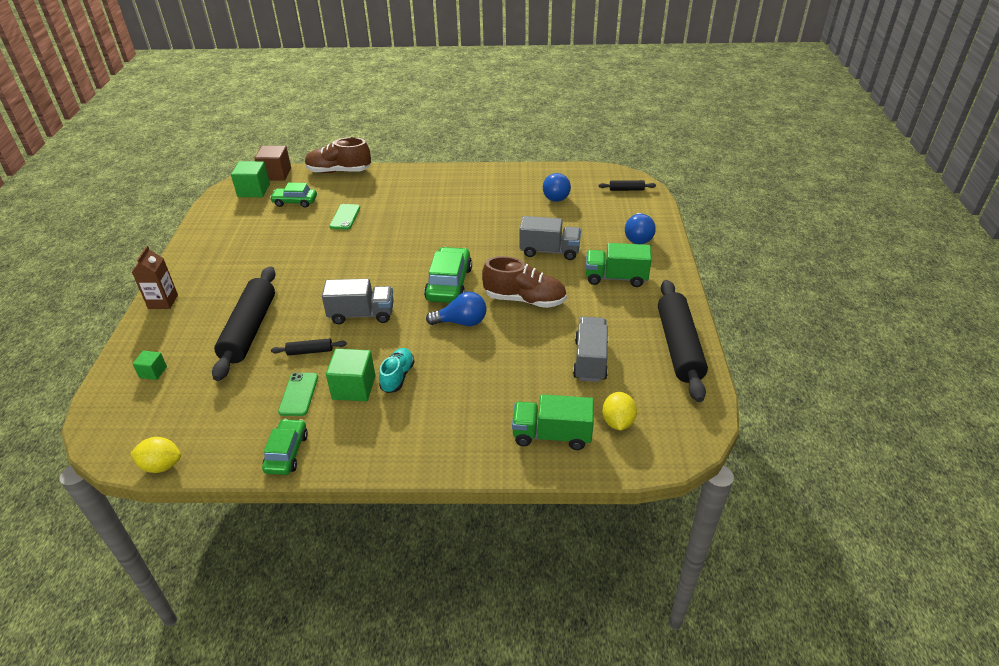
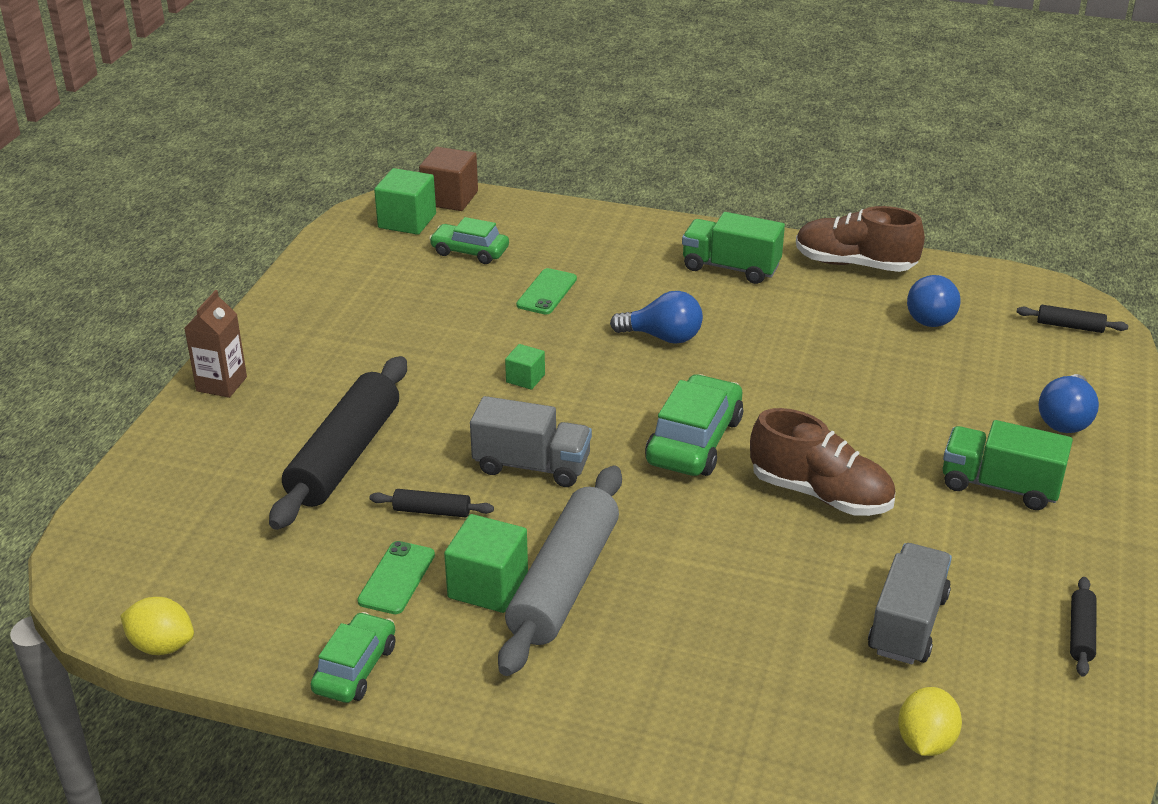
camera: 15 degrees right, 5 degrees down
green cube [133,351,167,380] -> green cube moved to [505,344,545,390]
brown shoe [305,137,371,173] -> brown shoe moved to [796,206,925,272]
turquoise shoe [379,348,415,393] -> grey rolling pin [498,465,622,676]
blue light bulb [426,292,487,326] -> blue light bulb moved to [610,291,703,344]
green truck [512,394,594,450] -> green truck moved to [682,212,785,284]
grey truck [520,216,581,260] -> none
black rolling pin [658,280,708,402] -> black rolling pin [1070,577,1097,677], size x0.43

